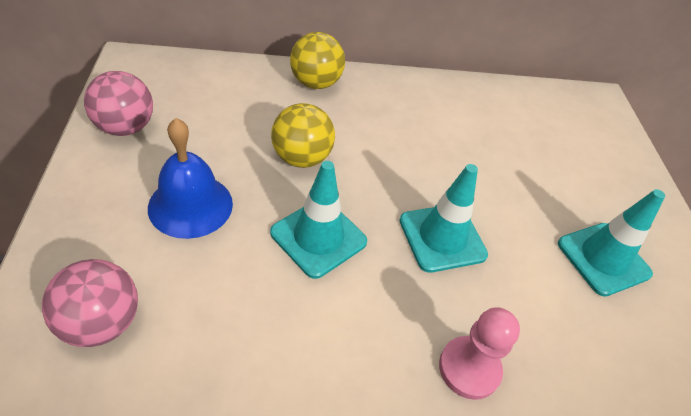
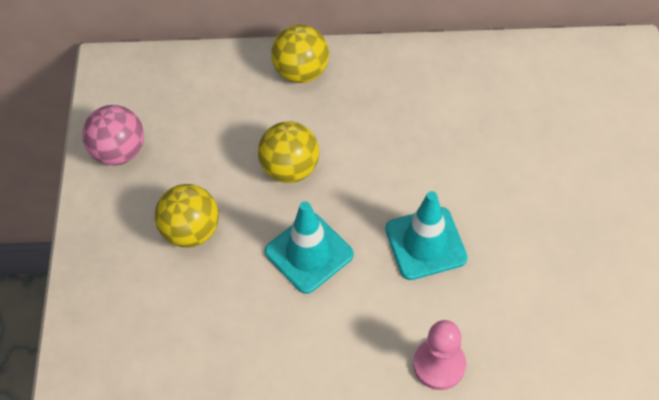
camera: 10 degrees right, 10 degrees up
pink ball [42,259,138,347] -> none
blue bell [148,118,233,239] -> yellow ball [155,184,219,248]
turquoise traffic cone [558,189,665,297] -> none

